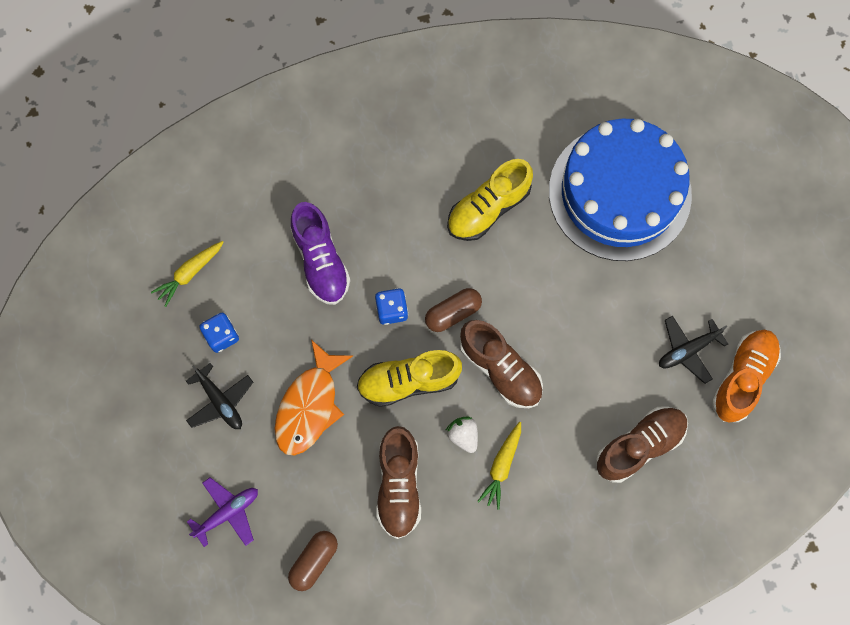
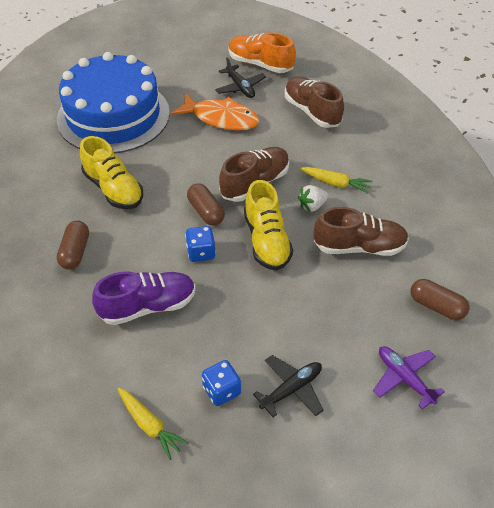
camera: 90 degrees left, 25 degrees down
orange fish [275,340,353,456] -> orange fish moved to [171,93,260,130]
none -> brown capsule [57,221,89,269]

